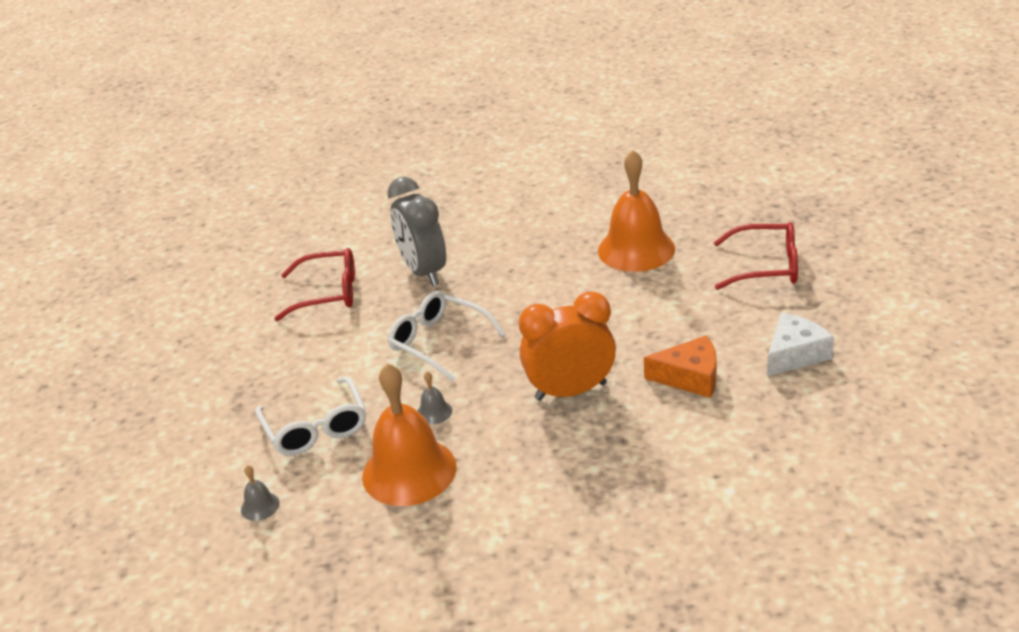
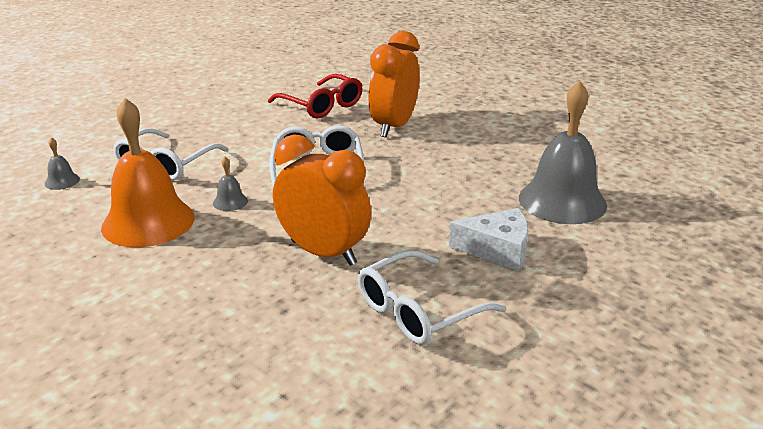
camera: 45 degrees right, 5 degrees down
grey clock [387,177,446,286] -> orange clock [368,31,419,137]
orange bell [598,150,675,272] -> grey bell [519,81,607,224]
orange cheese [644,335,717,398] -> white glasses [358,250,506,345]
red glasses [713,222,798,290] -> none
white cheese [767,312,834,377] -> white cheese moved to [449,208,528,271]

